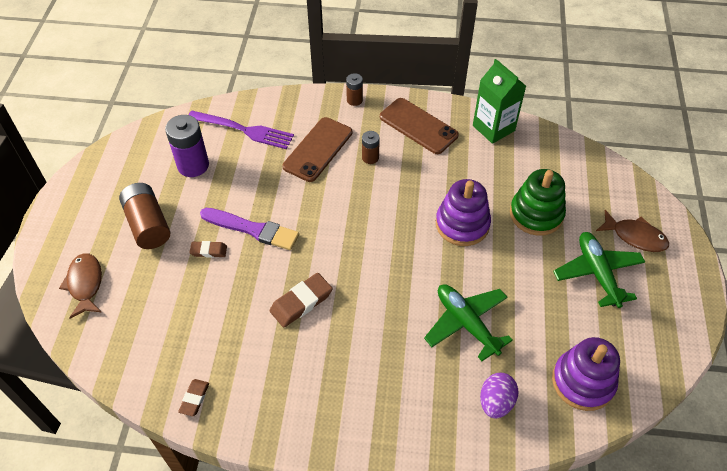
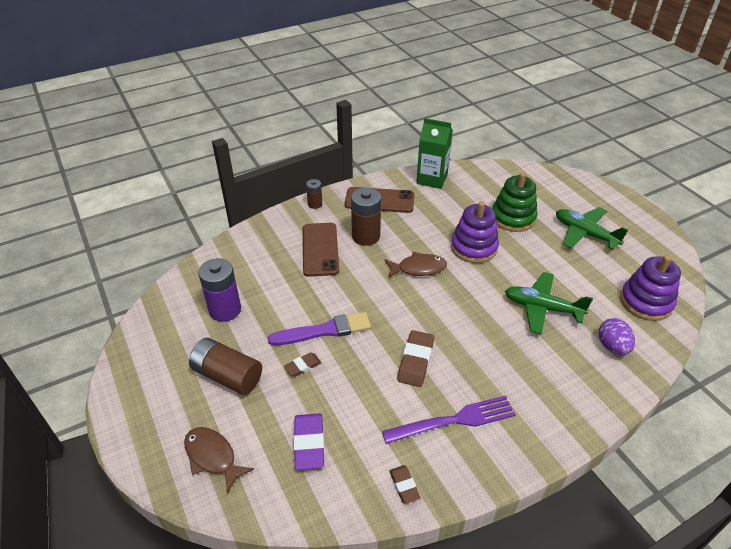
camera: 35 degrees left, 10 degrees down
purple fork [188,111,294,149] -> purple fork moved to [382,395,516,444]
brown battery [362,131,380,164] -> brown battery [351,187,381,246], size x1.84
brown fish [596,210,669,252] -> brown fish moved to [384,252,447,278]
none -> purple eraser [293,413,324,470]

